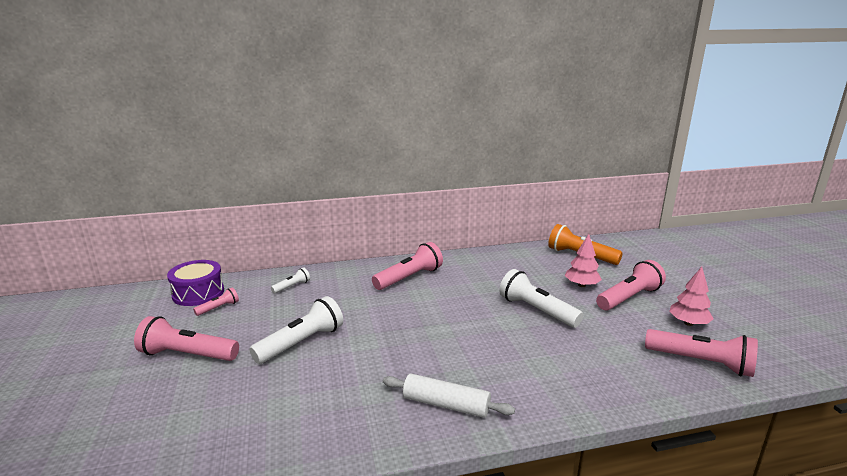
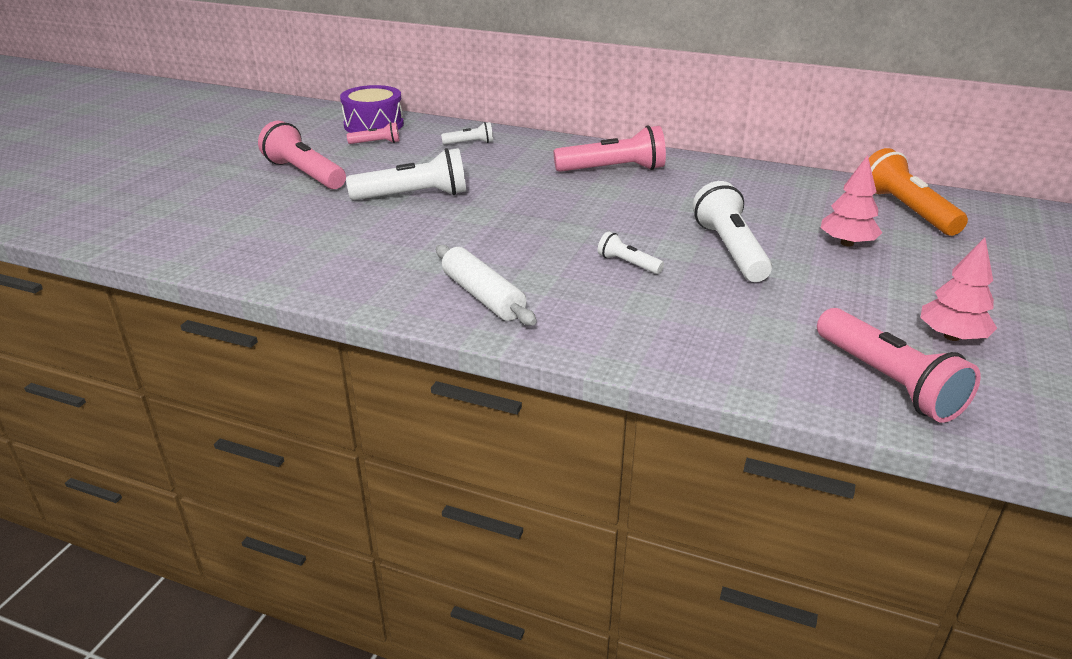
camera: 35 degrees right, 10 degrees up
pink flashlight [596,260,666,310] -> none
none -> white flashlight [598,231,664,274]

